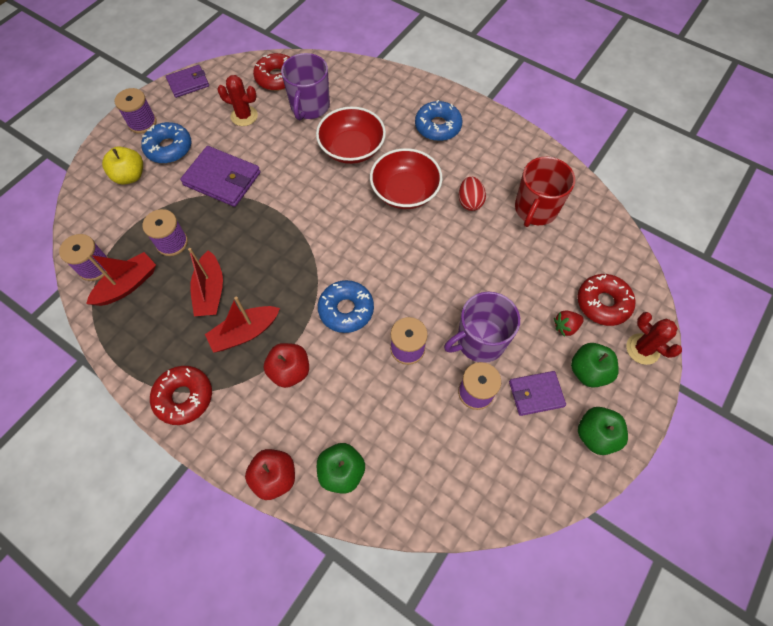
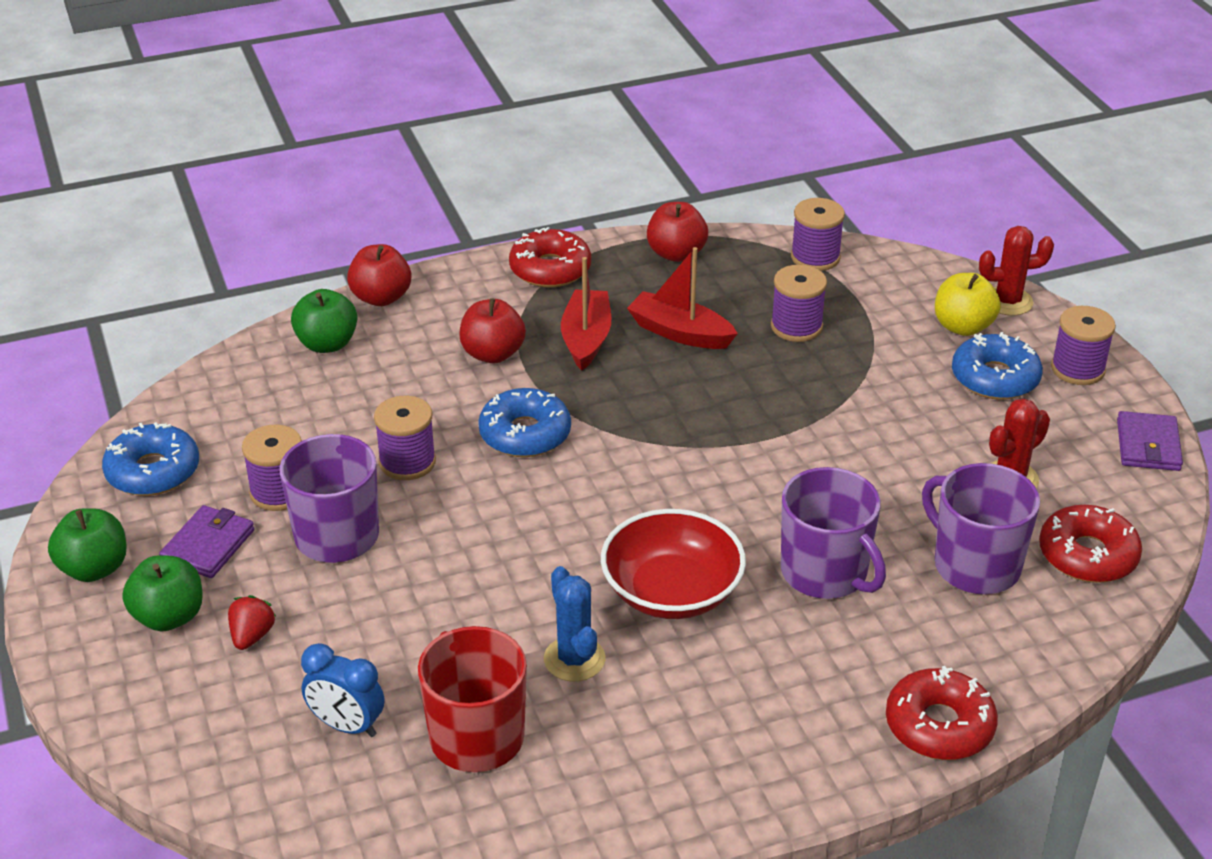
camera: 125 degrees right, 25 degrees down
red boat [86,252,156,306] -> none
purple wallet [180,146,261,207] -> none
red bowl [316,107,386,164] -> purple mug [781,467,886,599]
blue donut [415,100,462,141] -> blue donut moved to [102,422,199,496]
red egg [459,177,486,211] -> blue cactus [544,566,605,681]
red donut [578,274,635,326] -> red donut moved to [886,666,998,760]
red cactus [626,312,682,365] -> red cactus moved to [979,226,1054,316]
none -> blue clock [301,643,384,737]
none -> red apple [647,202,708,262]

